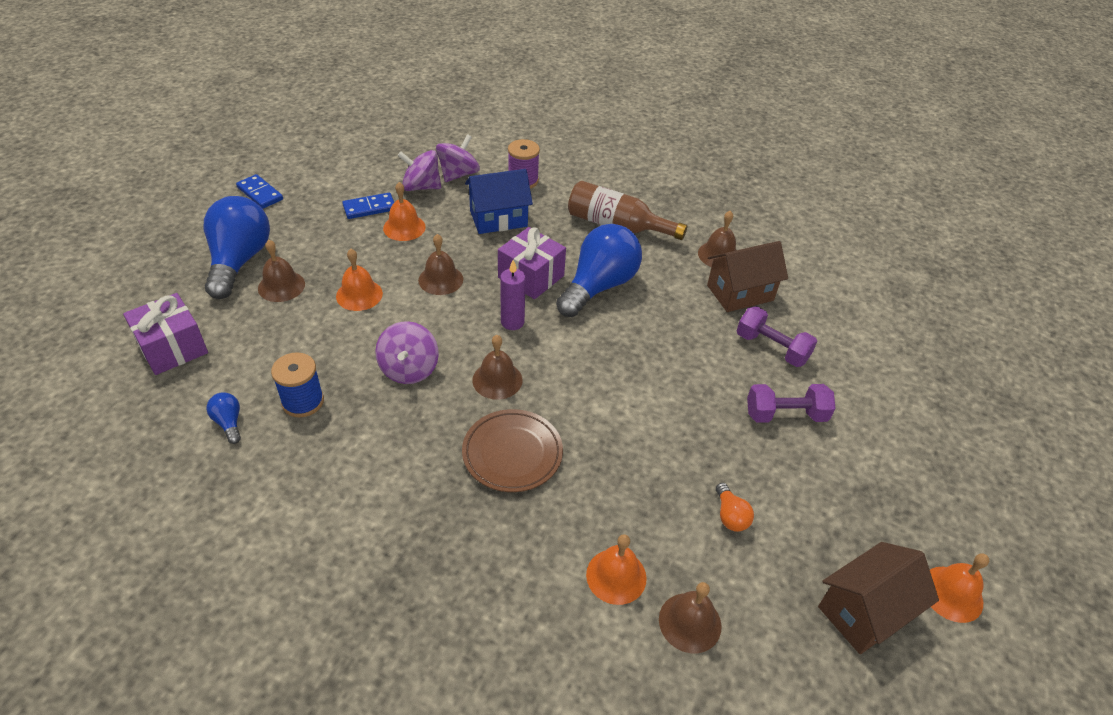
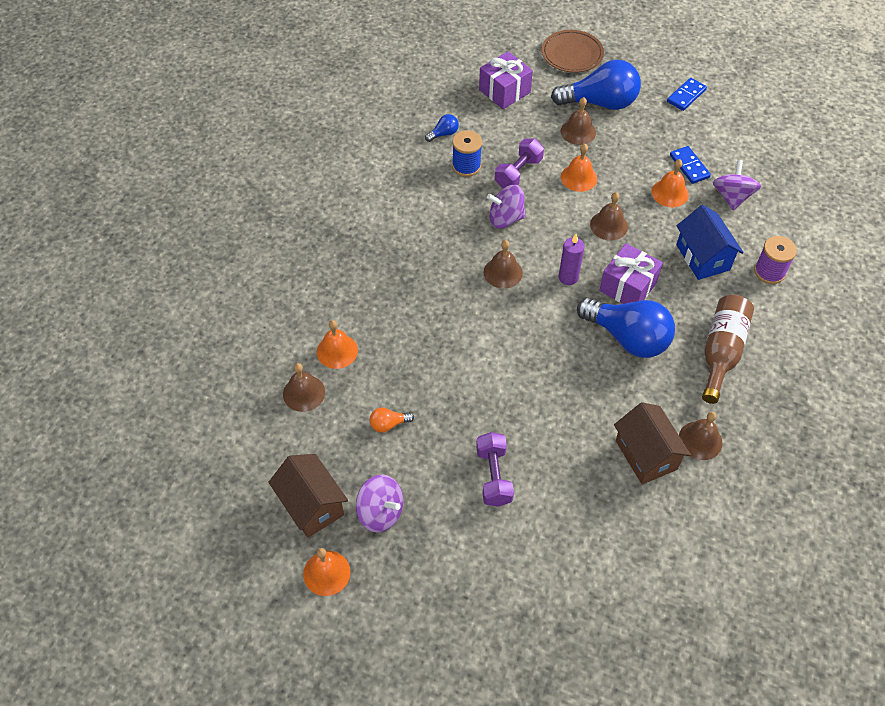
camera: 90 degrees right, 10 degrees up
purple spinning top [436,134,480,182] -> purple spinning top moved to [356,474,403,532]
brown plate [462,409,563,492] -> brown plate moved to [542,30,604,73]
purple dumbbell [737,306,817,367] -> purple dumbbell moved to [495,139,544,188]

